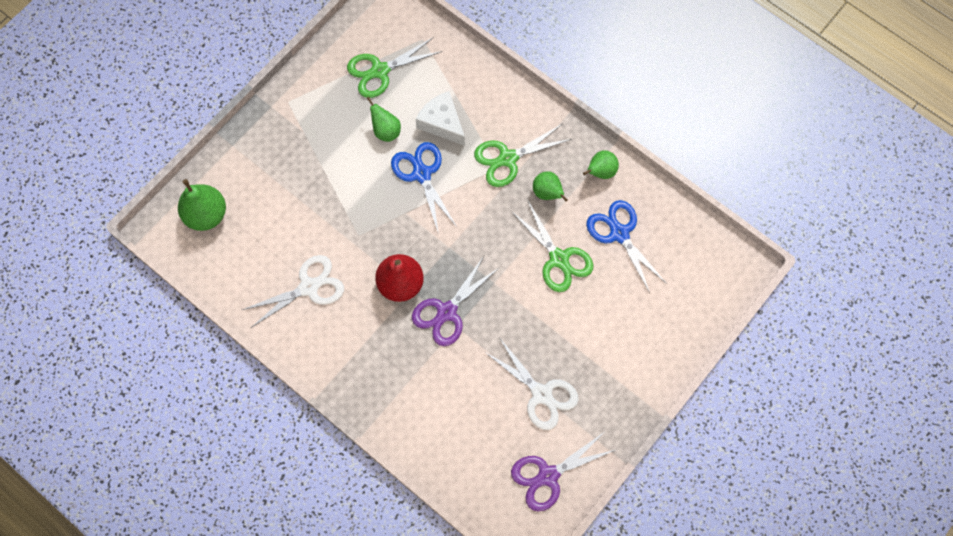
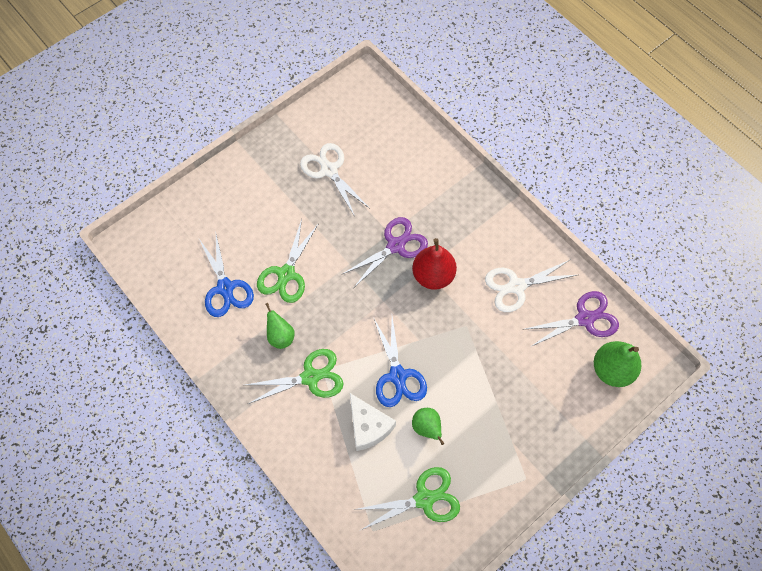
camera: 170 degrees left, 5 degrees down
green scissors [511,201,593,292] -> green scissors turned 135 degrees counterclockwise [257,219,319,303]
purple scissors [511,432,615,512] -> purple scissors moved to [522,291,619,347]
green pear [583,150,619,179] -> none

